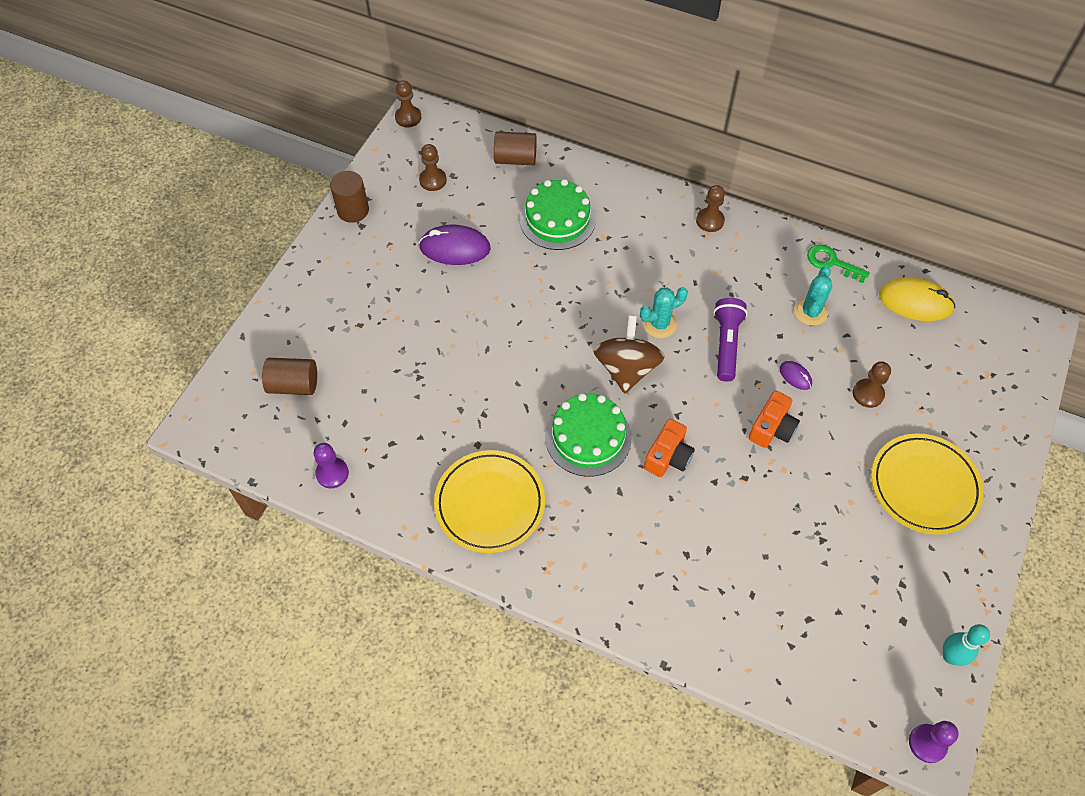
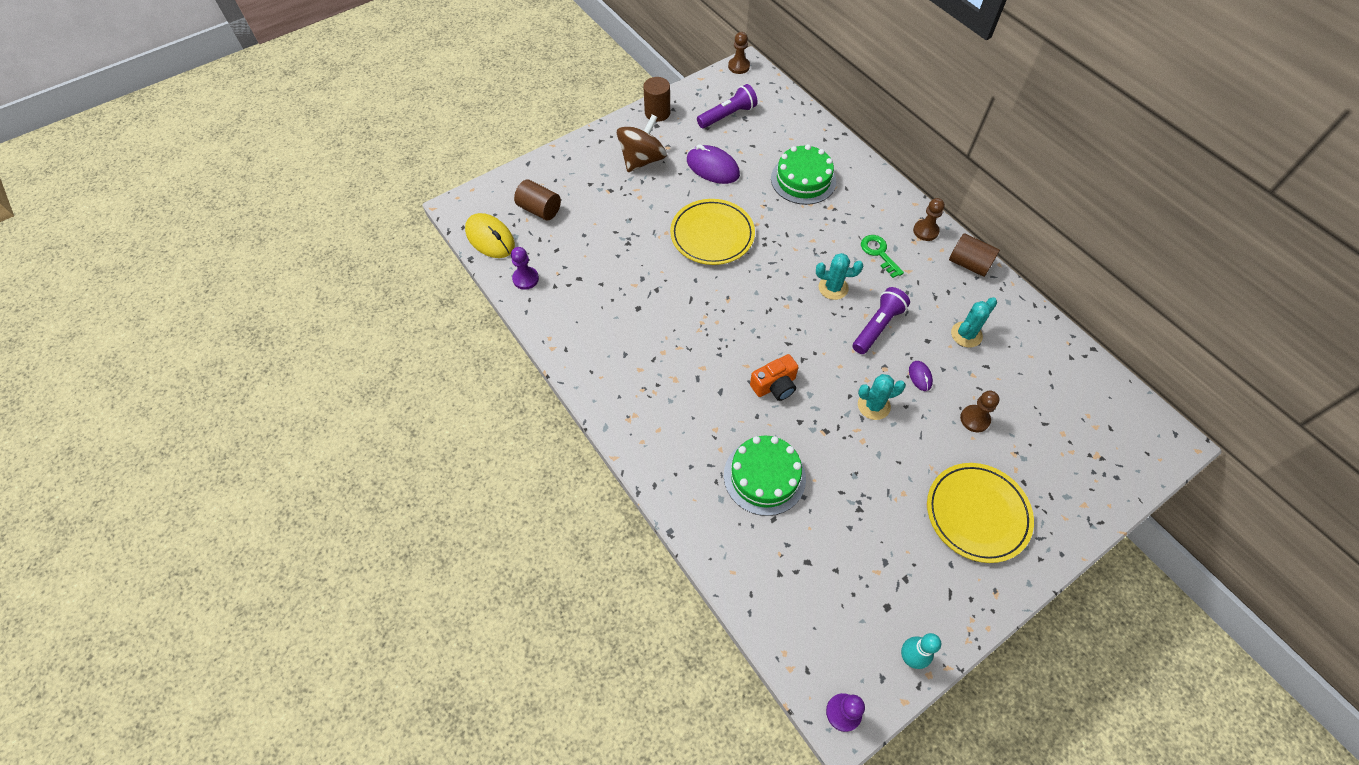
camera: 30 degrees right, 0 degrees up
brown pawn [419,144,447,191] -> purple flashlight [697,84,758,128]
yellow plate [434,450,545,553] -> yellow plate moved to [670,199,755,265]
brown cylinder [494,132,537,165] -> brown cylinder moved to [949,233,1000,277]
green cake [545,393,632,477] -> green cake moved to [724,436,806,516]
brown spinning top [593,315,665,394] -> brown spinning top moved to [617,114,667,172]
orange camera [749,391,800,448] -> turquoise cactus [858,374,906,420]
green key [807,244,870,283] -> green key moved to [861,235,904,278]
yellow mouse [879,277,955,321] -> yellow mouse moved to [465,213,515,258]

